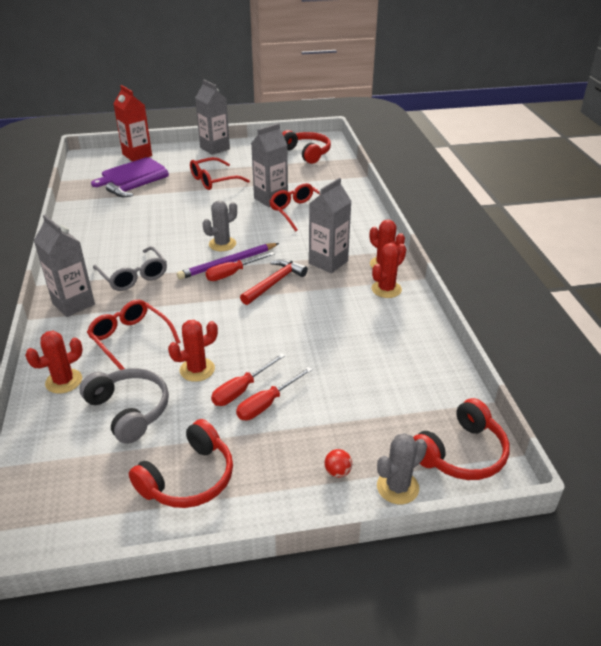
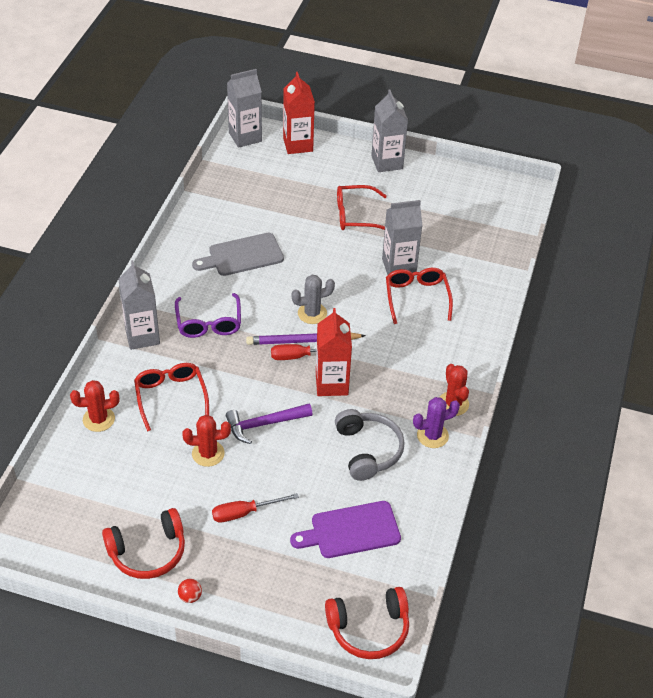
camera: 25 degrees right, 10 degrees up
grey headphones [79,368,169,444] -> grey headphones moved to [335,409,405,481]
purple cutting board [91,157,165,187] -> purple cutting board moved to [290,501,401,558]
grey glasses [93,246,167,291] -> purple glasses [175,293,241,338]
purple hammer [106,168,169,197] -> purple hammer moved to [226,404,313,444]
red screwdriver [211,353,285,406] -> none
red hammer [240,259,308,305] -> red carton [316,308,352,396]
red headphones [282,130,331,164] -> none
grey carton [309,178,352,273] -> grey carton moved to [227,69,262,148]
red ball [325,449,352,478] -> red ball moved to [178,579,202,603]
red cactus [371,243,406,298] -> purple cactus [413,397,460,448]
grey cactus [377,433,427,504] -> none
none -> grey cutting board [192,233,284,276]

